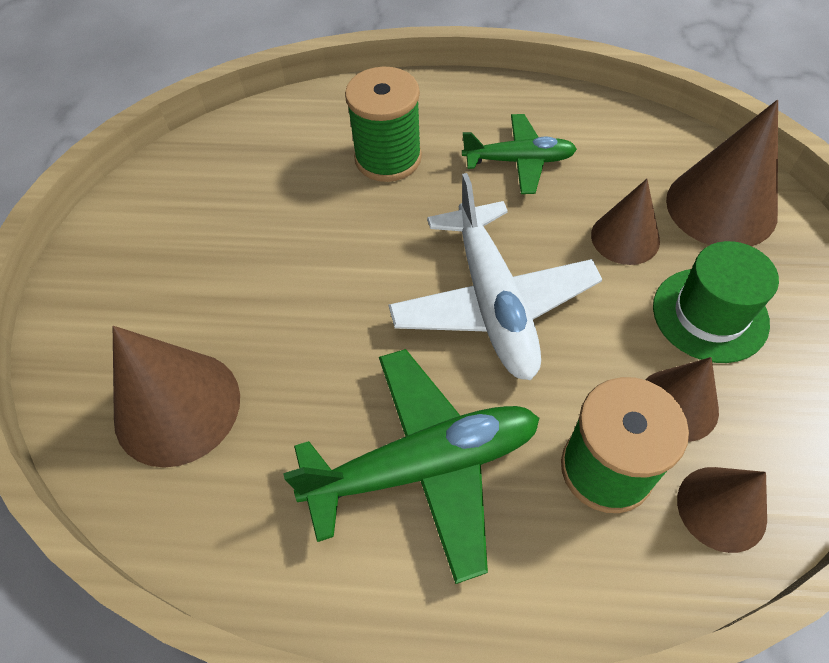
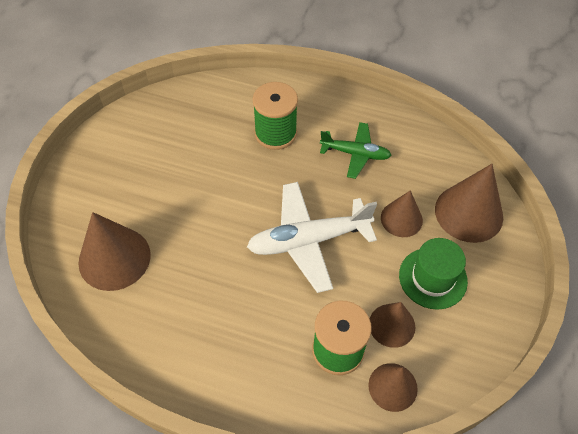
camera: 10 degrees right, 0 degrees up
green plane [283,349,540,584] -> none
white plane [389,173,602,380] -> white plane turned 75 degrees clockwise [247,182,377,293]

